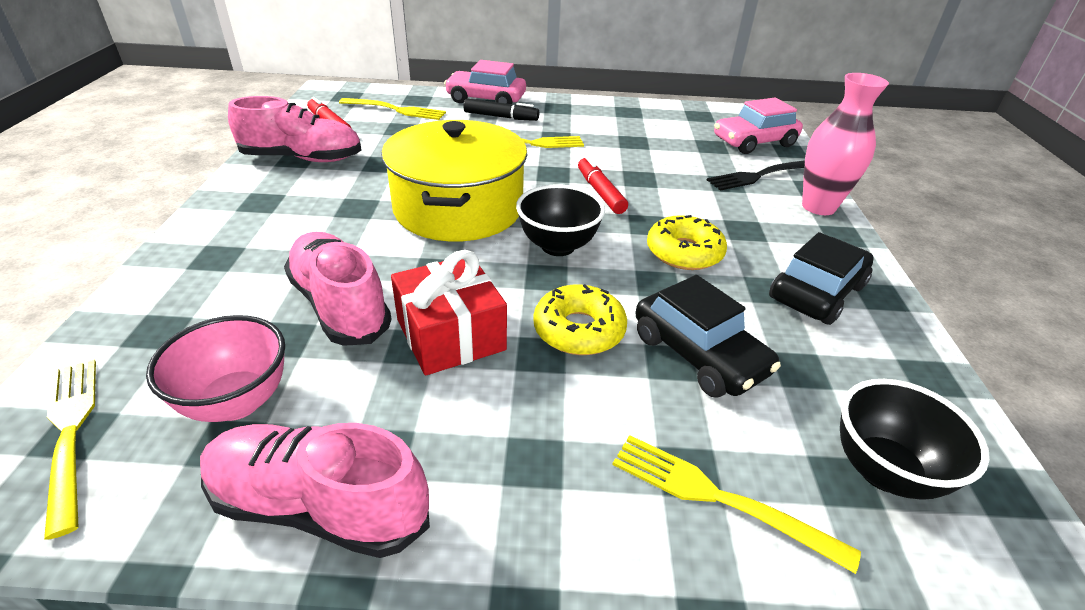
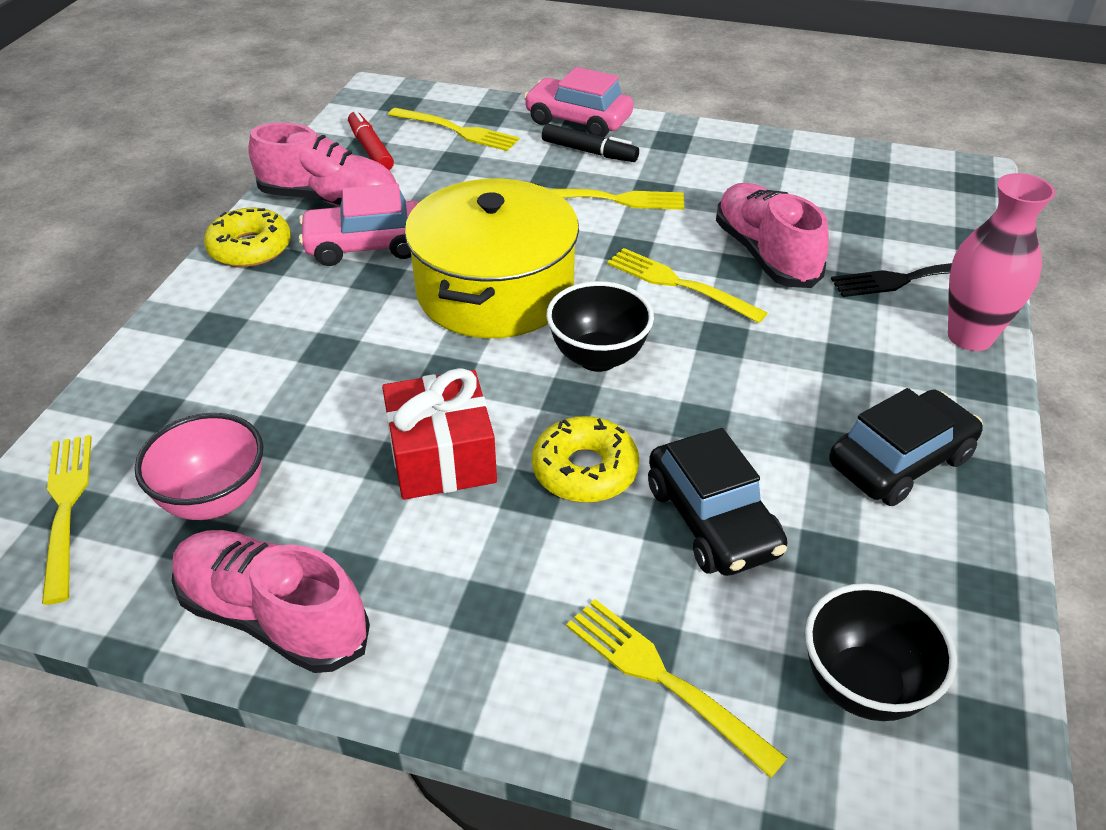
camera: 15 degrees right, 5 degrees up
pink shoe [284,232,391,346] -> pink shoe moved to [716,183,829,288]
red marker [578,156,628,214] -> yellow fork [607,248,767,323]
yellow donut [647,215,727,270] -> yellow donut moved to [204,208,291,267]
pink car [714,98,803,154] -> pink car moved to [299,183,419,266]

